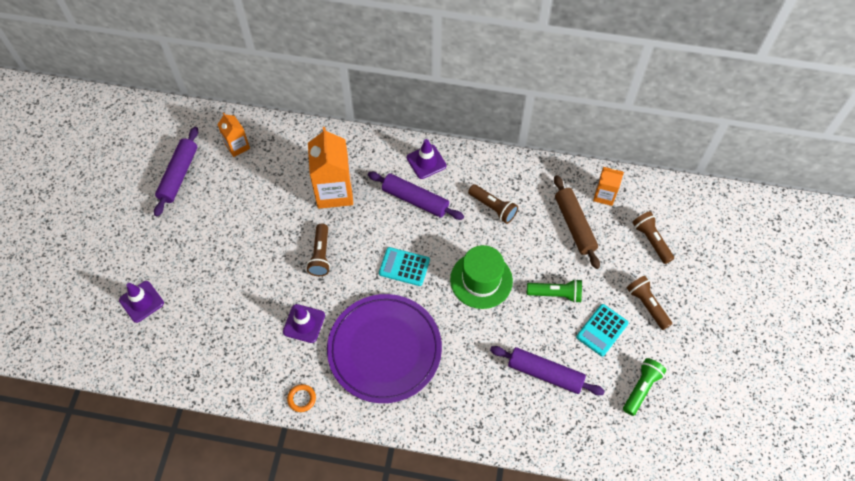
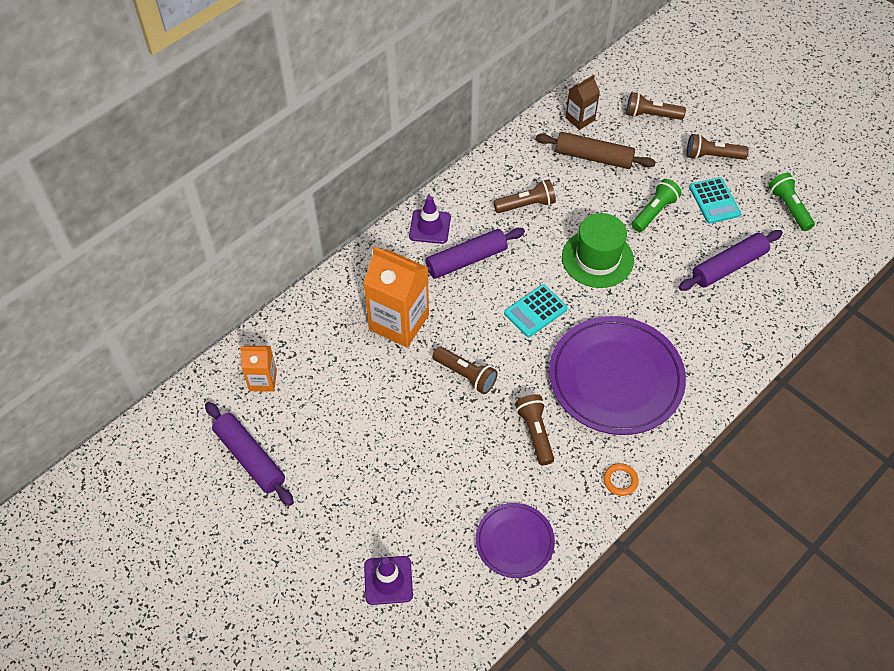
camera: 55 degrees left, 5 degrees down
purple traffic cone [283,304,325,343] -> brown flashlight [515,394,554,466]
orange carton [593,167,624,206] -> brown carton [565,75,600,130]
none -> purple plate [476,503,555,578]

